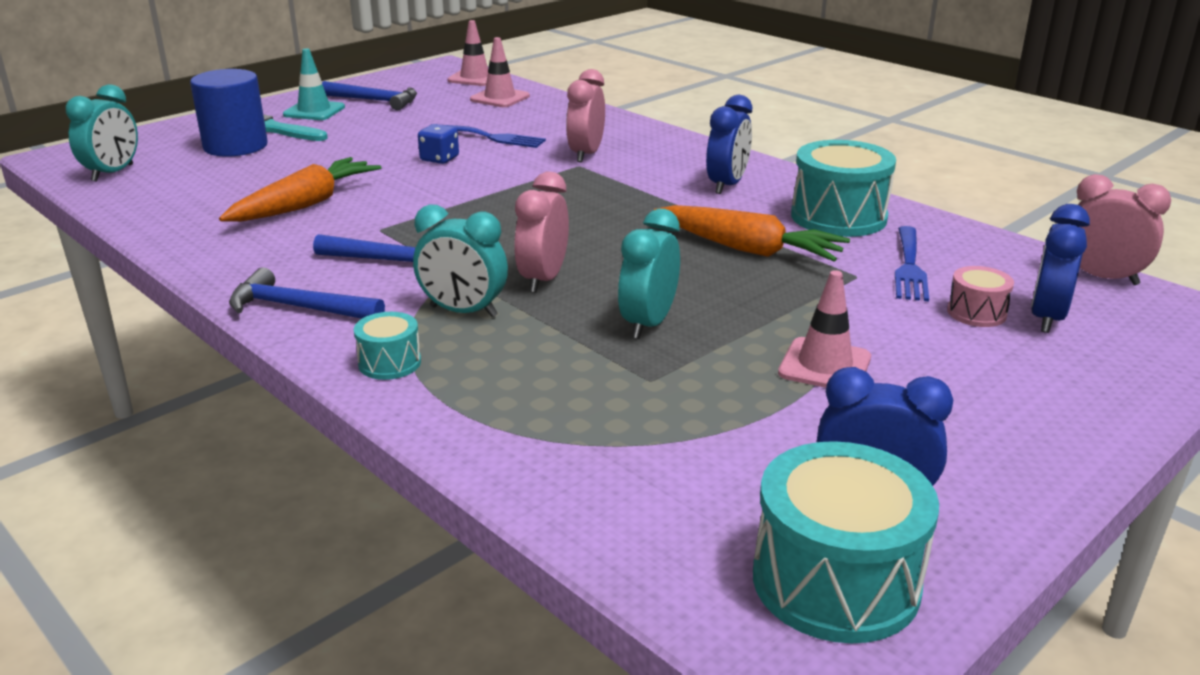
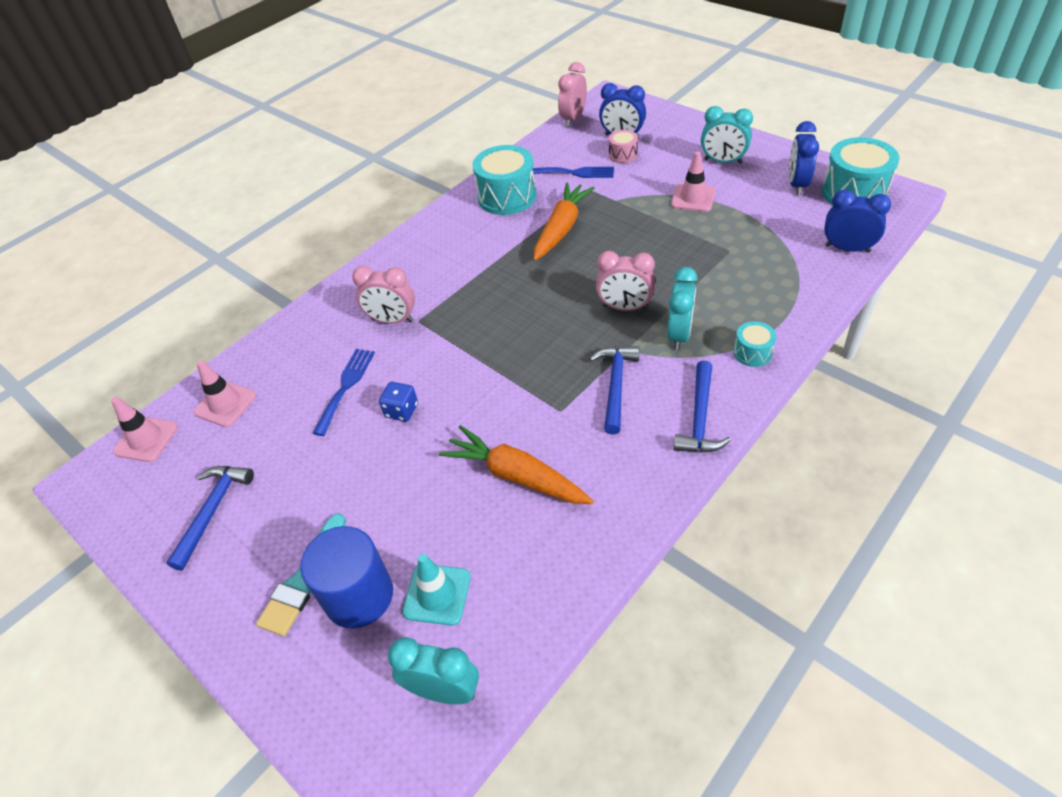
camera: 90 degrees left, 20 degrees up
turquoise traffic cone [283,49,345,120] -> turquoise traffic cone moved to [402,554,471,626]
turquoise clock [618,209,680,339] -> turquoise clock moved to [701,106,753,164]
blue clock [706,95,752,194] -> blue clock moved to [824,189,891,253]

